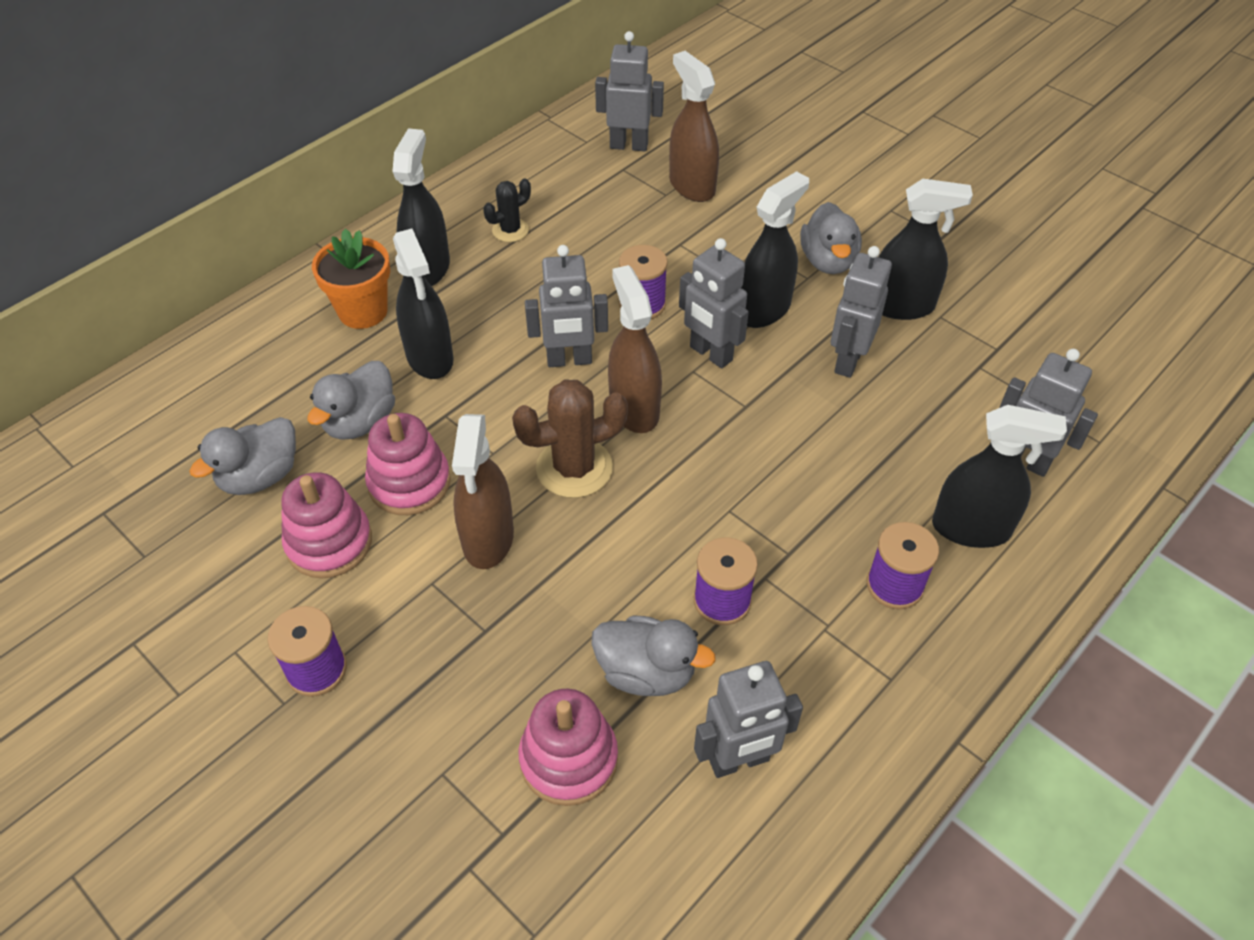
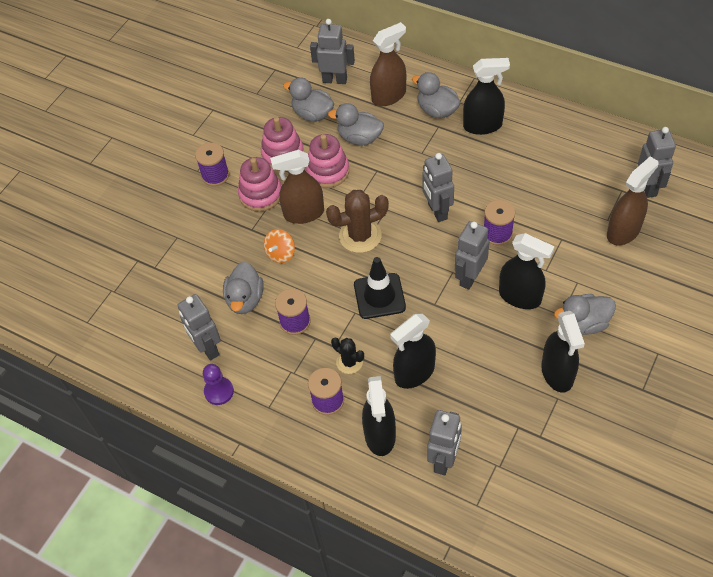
camera: 80 degrees right, 5 degrees up
orange flower pot [312,229,390,329] -> grey duck [412,72,460,118]
black spray bottle [393,229,454,379] -> black spray bottle moved to [390,314,436,389]
black cactus [483,179,531,242] -> black cactus moved to [331,337,364,374]
brown cactus [512,379,628,498] -> brown cactus turned 75 degrees counterclockwise [326,190,389,253]
pink stacking toy [519,688,618,806] -> pink stacking toy moved to [238,157,282,212]
brown spray bottle [608,265,662,433] -> brown spray bottle moved to [370,22,406,106]
grey robot [831,246,892,378] -> grey robot moved to [310,19,355,84]
none -> purple pawn [203,364,234,405]
none -> orange spinning top [264,229,295,263]
none -> black traffic cone [354,257,406,319]

